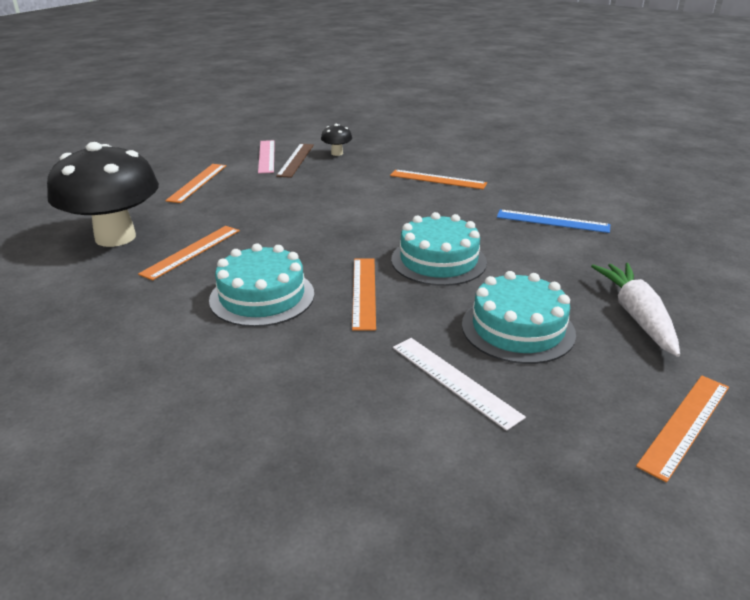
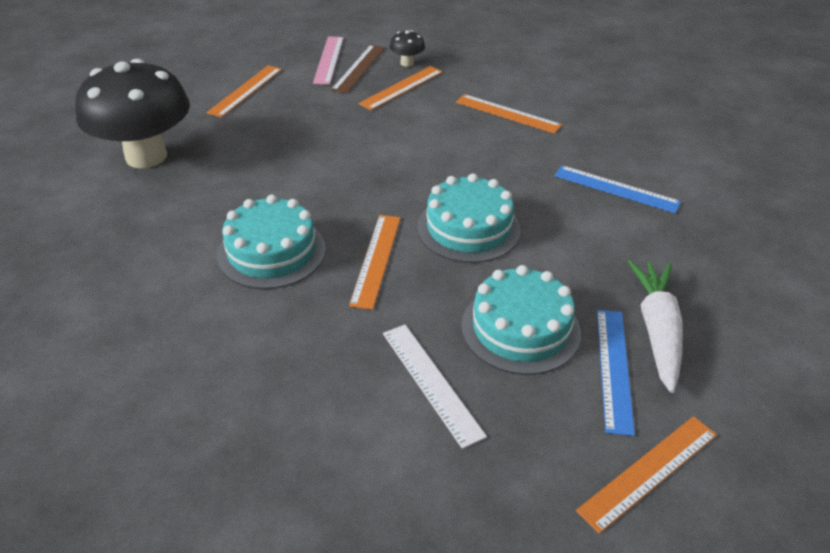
camera: 10 degrees right, 10 degrees up
orange ruler [138,226,240,280] -> orange ruler moved to [358,66,443,110]
none -> blue ruler [597,310,635,436]

